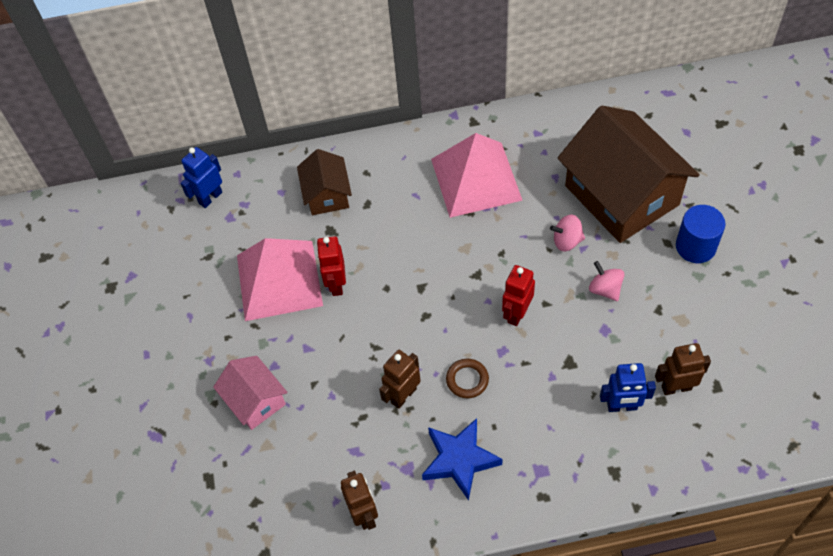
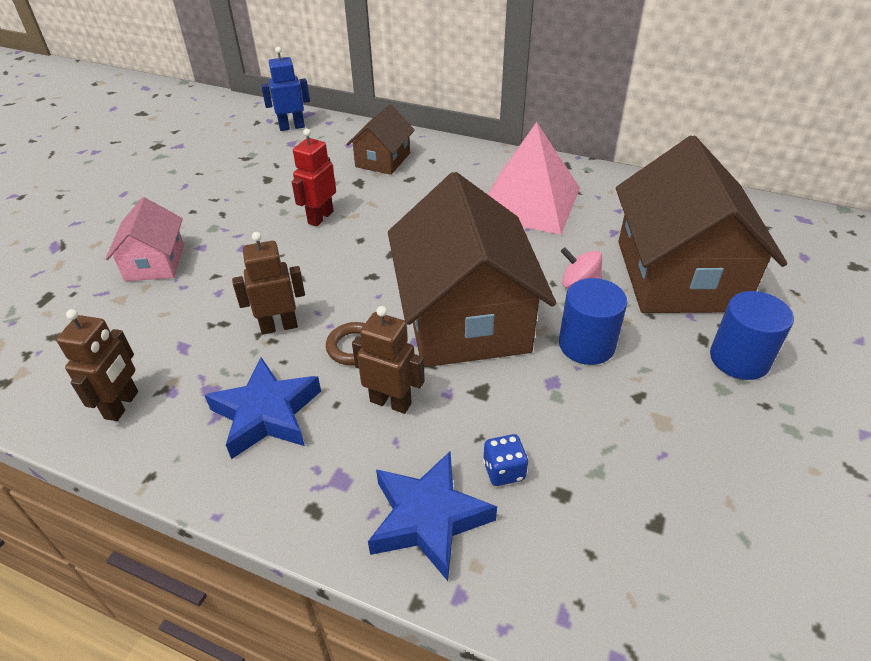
camera: 30 degrees right, 15 degrees down
pink pyramid [237,238,323,321] -> none
red robot [502,265,535,326] -> brown house [388,172,556,367]
pink spinning top [589,261,624,301] -> blue cylinder [559,278,627,365]
blue robot [600,363,656,412] -> blue dice [483,434,528,486]
brown robot [655,343,711,395] -> brown robot moved to [352,306,425,414]
none -> blue star [368,452,497,581]

